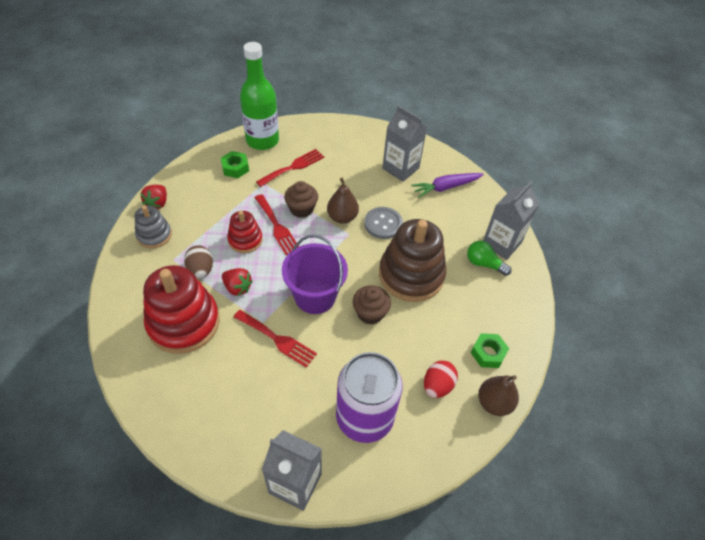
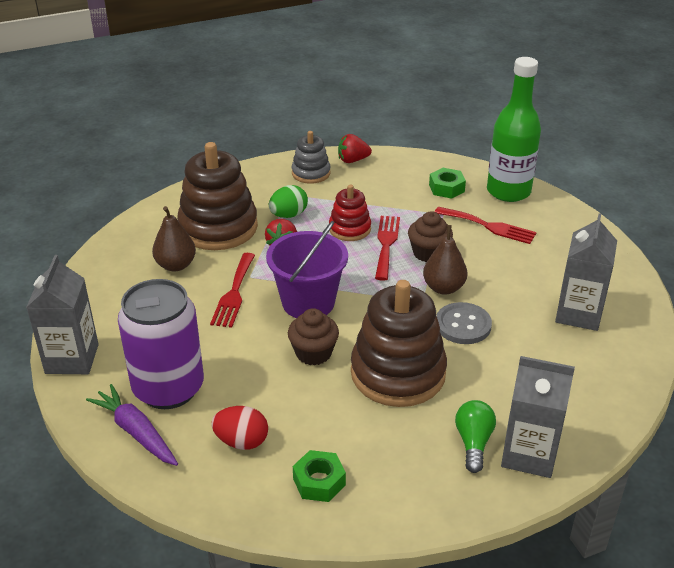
camera: 70 degrees right, 15 degrees down
red stacking toy [143,265,220,354] -> brown stacking toy [177,142,258,250]
brown egg [184,245,213,278] -> green egg [269,185,308,218]
red fork [255,194,299,255] -> red fork turned 150 degrees clockwise [375,216,400,281]
purple carrot [411,173,484,198] -> purple carrot moved to [86,384,178,466]
brown pear [478,375,519,416] -> brown pear moved to [152,206,196,272]

